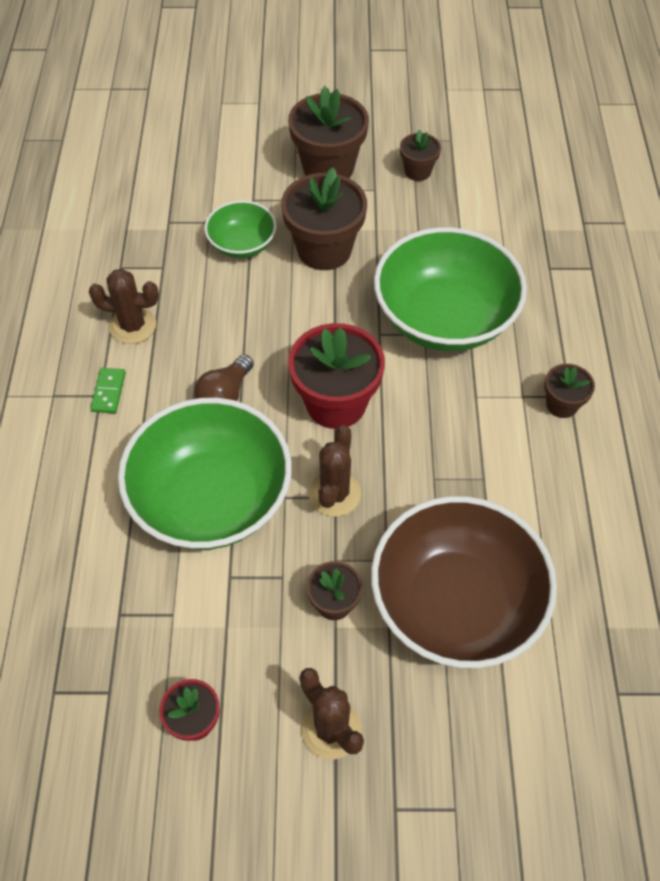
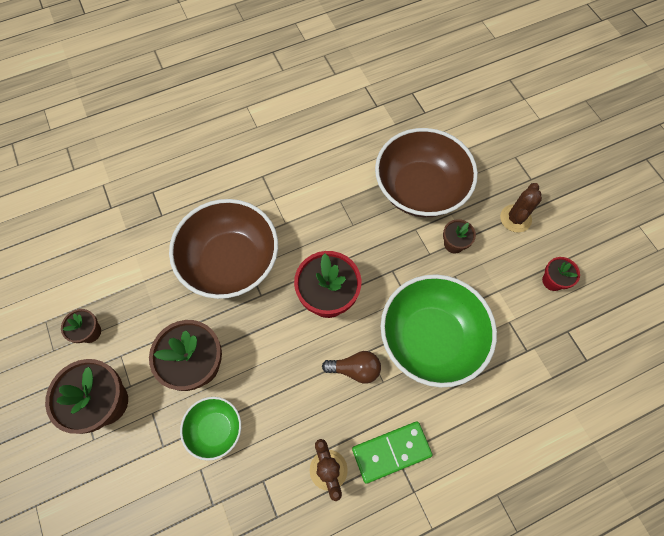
camera: 115 degrees left, 10 degrees up
green domino [90,368,126,413] -> green domino [352,421,432,484], size x1.87
brown cactus [309,425,361,517] -> none
green bowl [374,227,527,351] -> brown bowl [169,199,278,299]
brown flower pot [544,364,595,418] -> none

